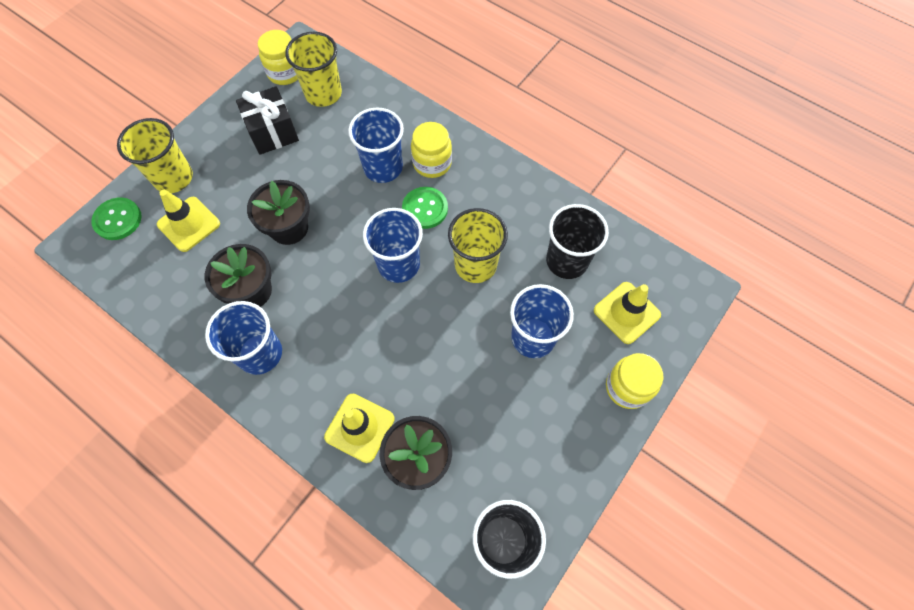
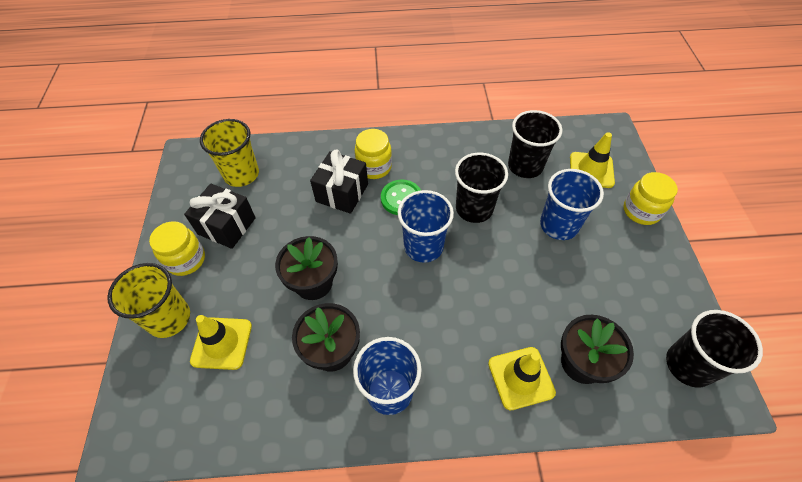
camera: 40 degrees left, 10 degrees down
green button [91,197,141,240] -> none
yellow jar [258,30,298,85] -> yellow jar moved to [149,221,205,276]
blue cup [348,107,404,183] -> black gift [310,149,368,214]
yellow cup [448,208,508,283] -> black cup [455,153,508,223]

